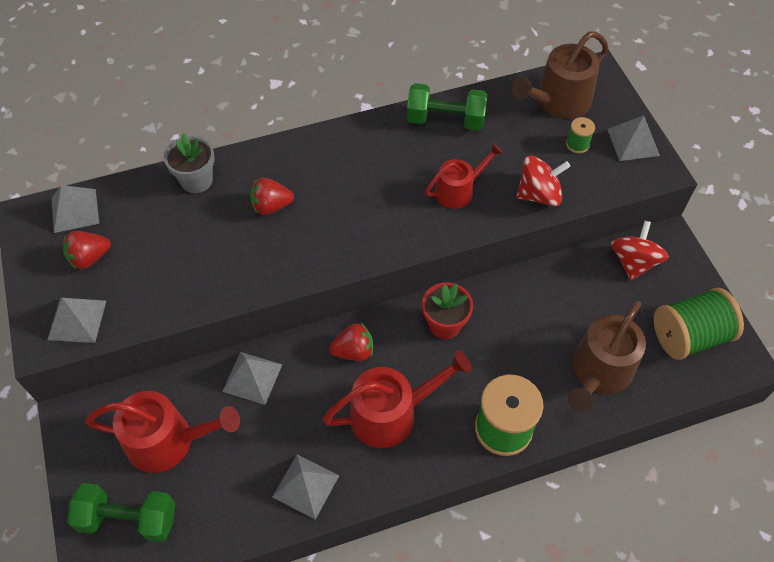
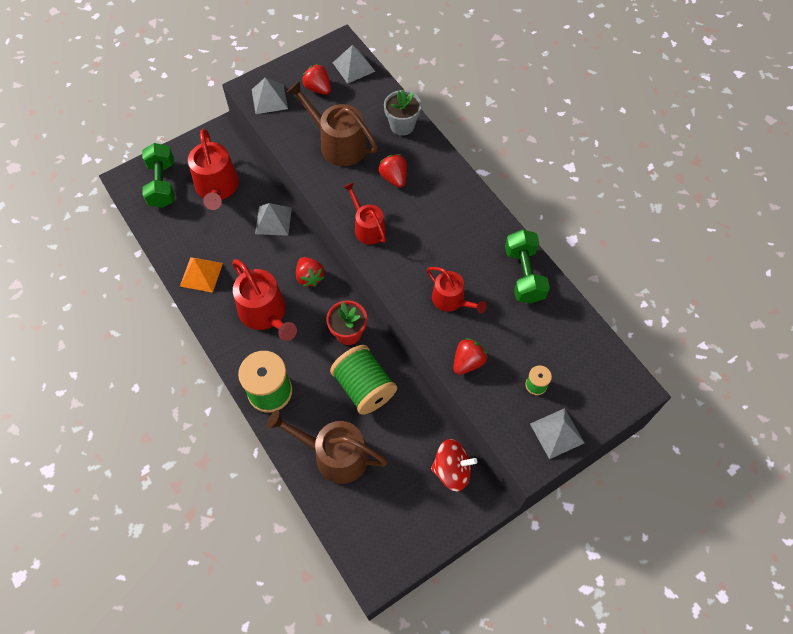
camera: 75 degrees right, 5 degrees up
grey pyramid [272,455,339,520] -> orange pyramid [180,257,223,293]
brown watering can [512,31,609,119] -> brown watering can moved to [286,81,378,166]
red spinning top [516,155,570,206] -> red strawberry [453,338,487,375]
green spool [654,288,744,360] -> green spool moved to [330,345,397,415]
none -> red watering can [343,182,386,245]

